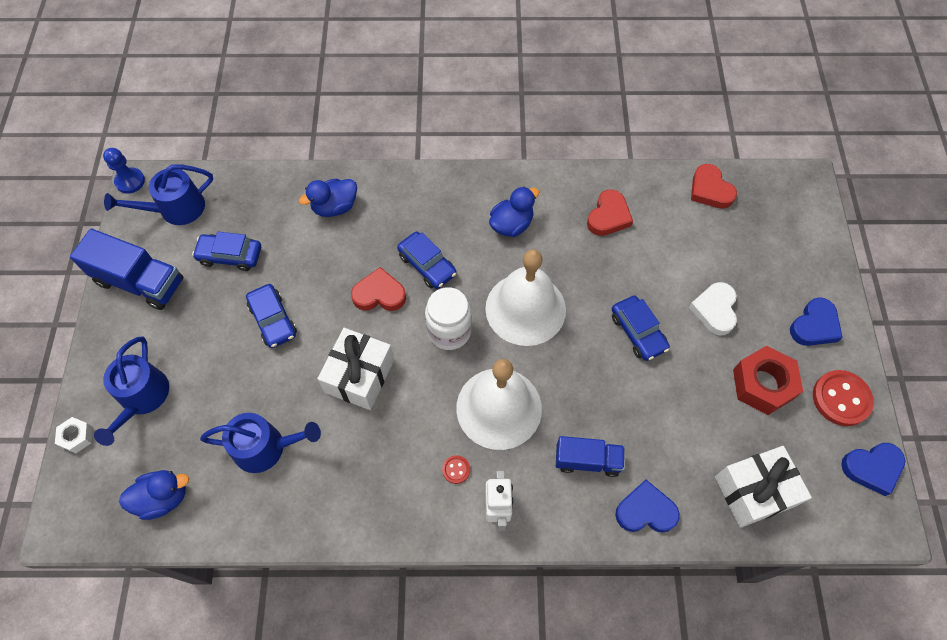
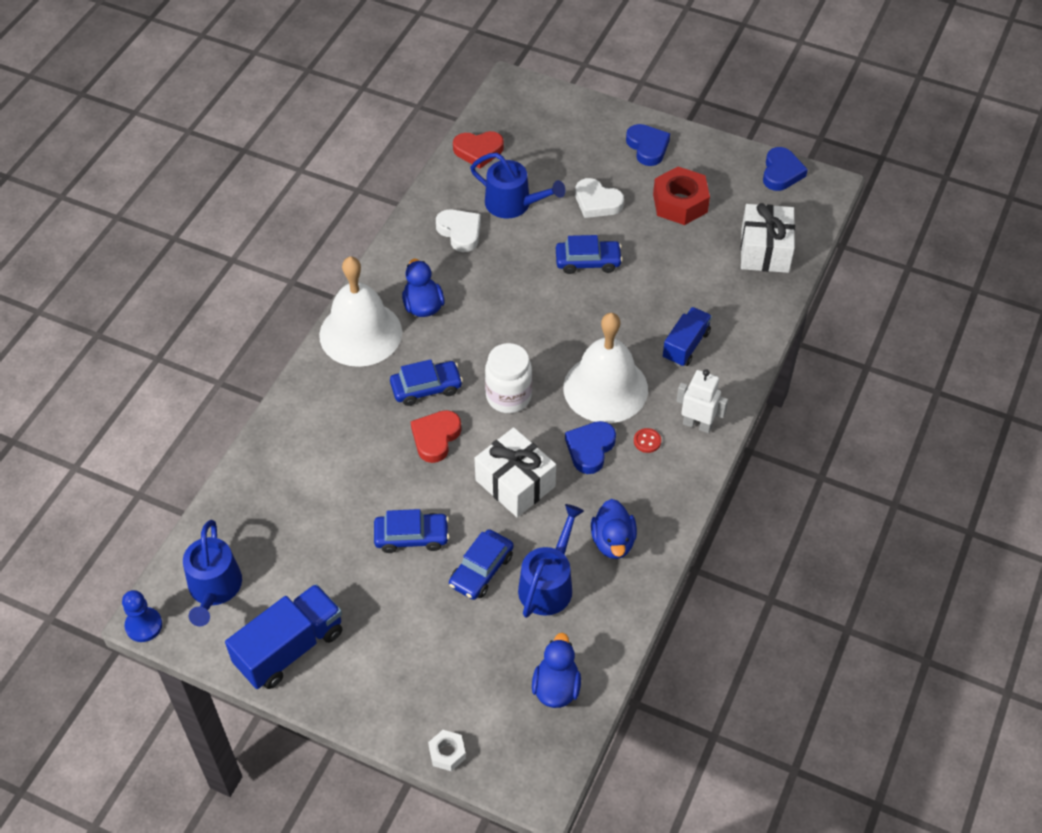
camera: 65 degrees left, 10 degrees down
blue watering can [94,337,169,446] -> blue watering can moved to [470,153,566,219]
blue car [192,232,261,271] -> blue car moved to [449,529,514,600]
blue duck [299,179,357,217] -> blue duck moved to [591,499,637,559]
white bell [485,249,566,346] -> white bell moved to [319,256,402,367]
red heart [587,190,633,236] -> white heart [436,209,481,252]
blue heart [615,480,680,533] -> blue heart moved to [565,421,616,474]
red button [813,370,874,426] -> none

